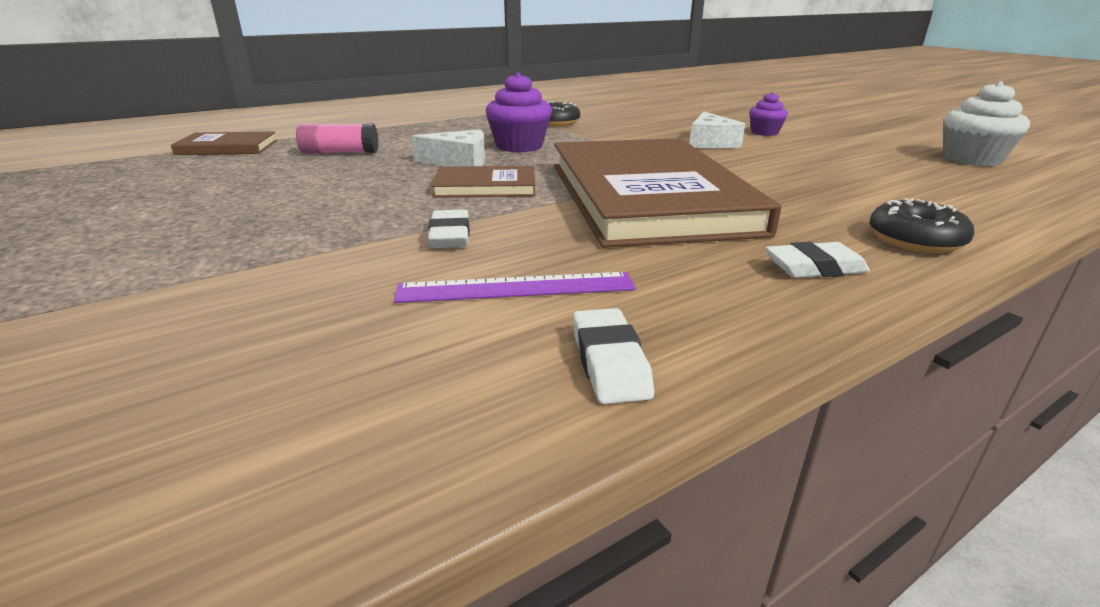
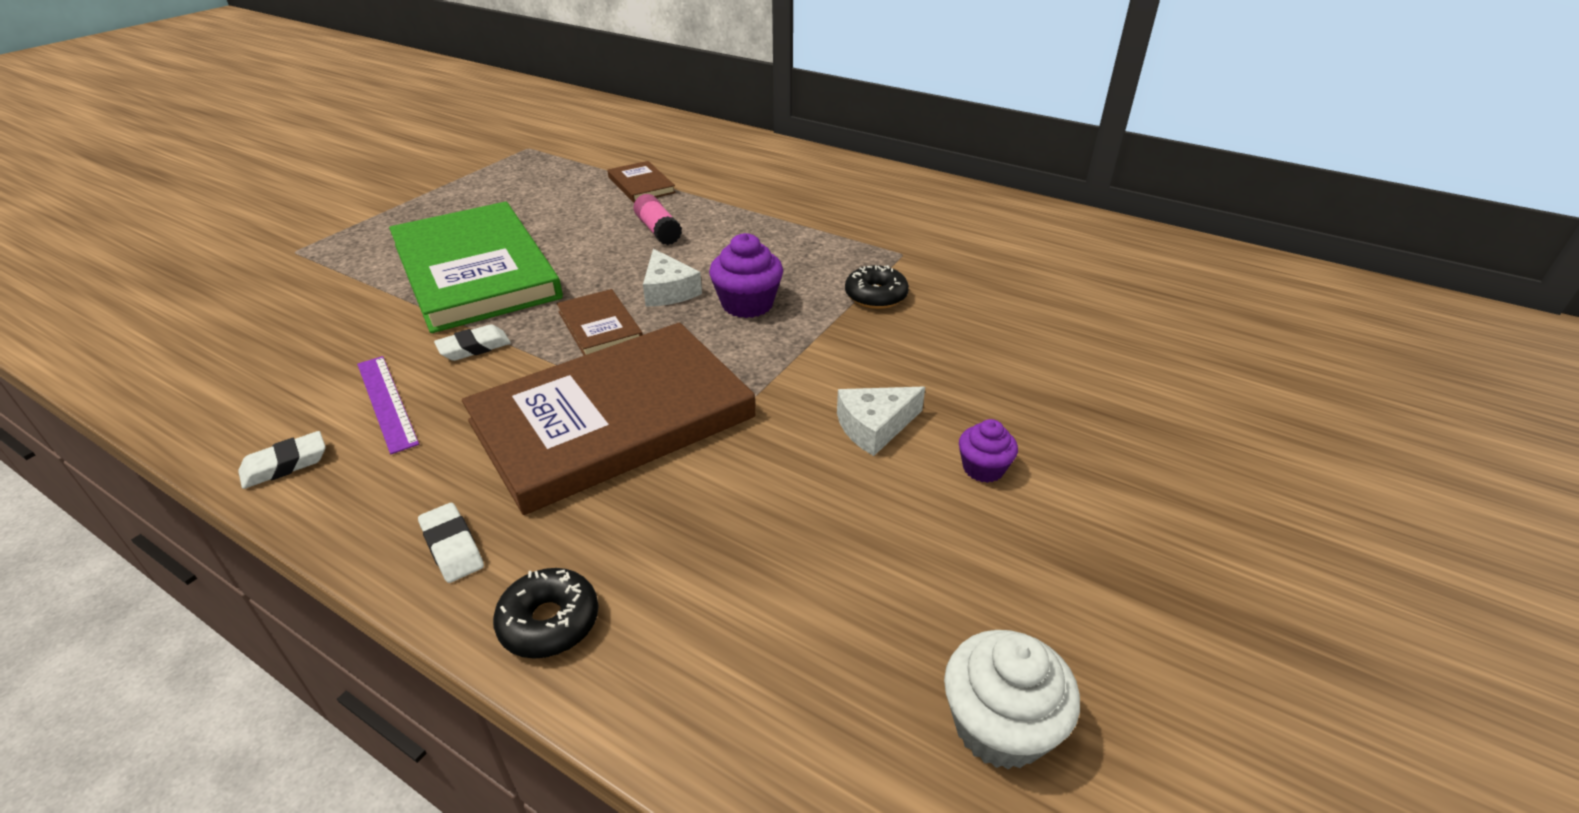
camera: 65 degrees right, 10 degrees up
none -> green book [389,202,563,333]

